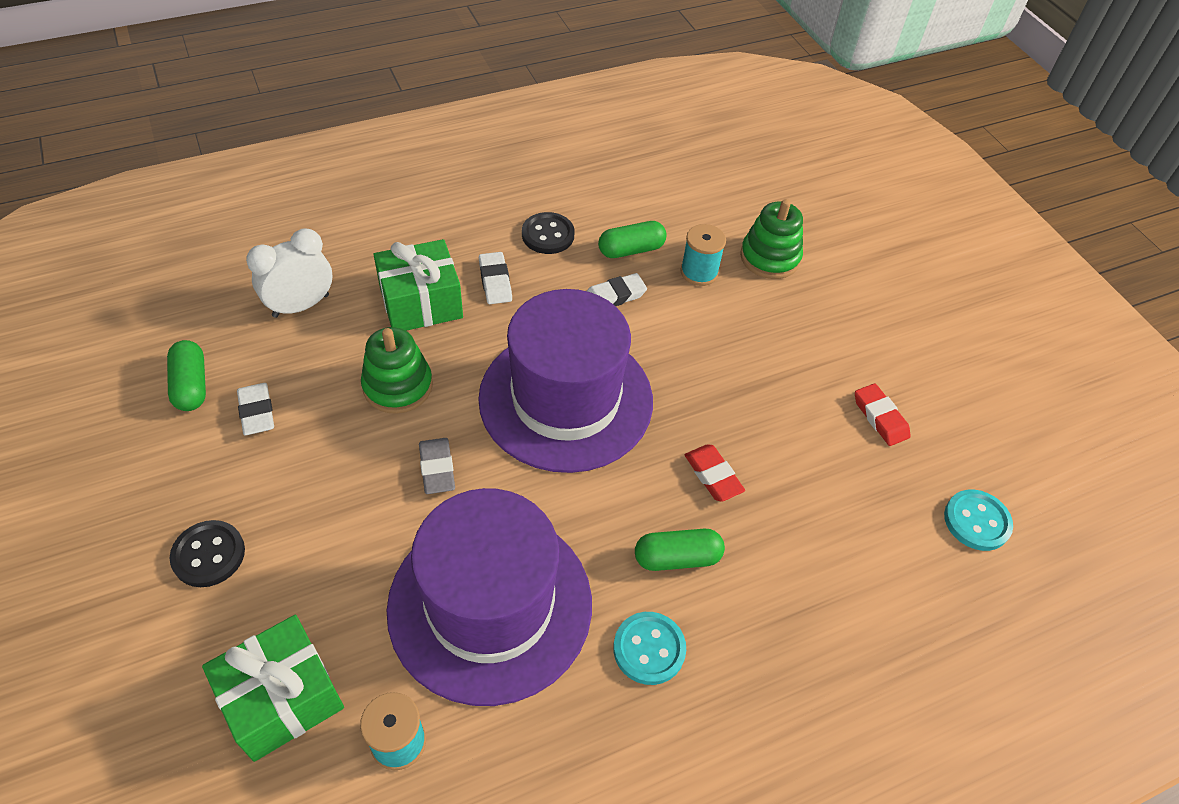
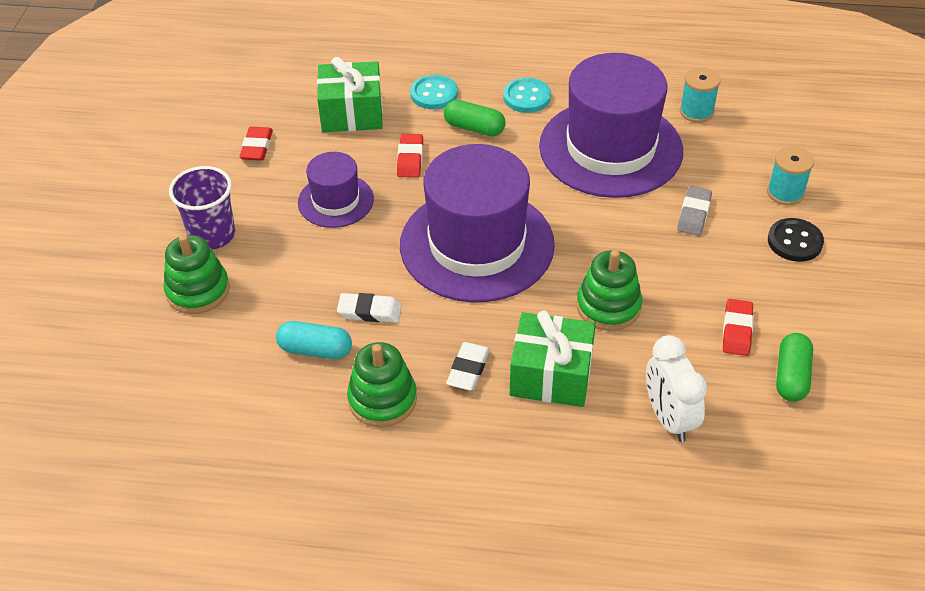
camera: 145 degrees left, 5 degrees down
green gift [202,615,344,762] -> green gift moved to [317,57,383,132]
white eraser [237,383,274,435] -> red eraser [723,299,754,356]
white clock [246,229,332,318] -> white clock turned 75 degrees clockwise [646,335,707,442]
grey eraser [419,438,455,494] -> grey eraser moved to [677,186,712,236]
black button [522,212,575,254] -> green stacking toy [347,342,417,427]
green capsule [598,221,667,258] -> turquoise capsule [276,321,352,359]
turquoise spool [680,224,726,286] -> turquoise spool moved to [767,147,814,205]
turquoise button [944,490,1013,551] -> turquoise button moved to [410,75,458,110]
none -> purple cup [169,166,235,250]
none -> purple hat [298,152,374,228]

